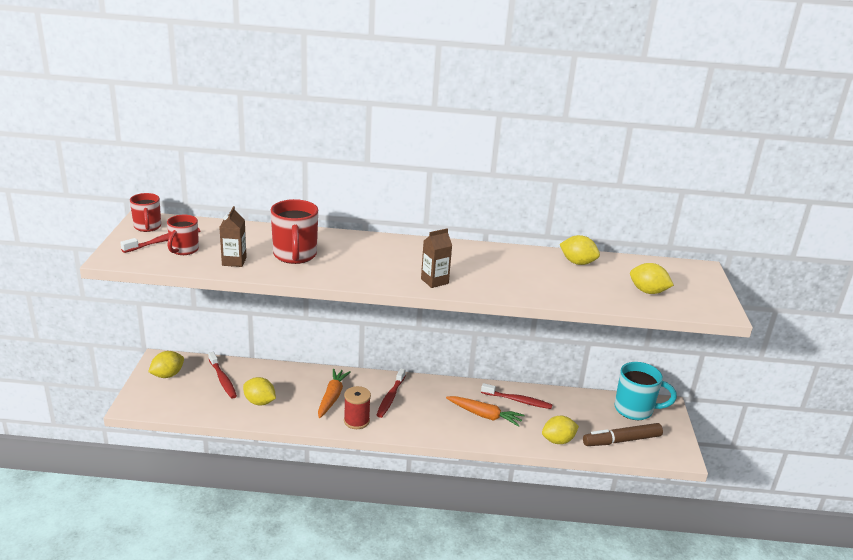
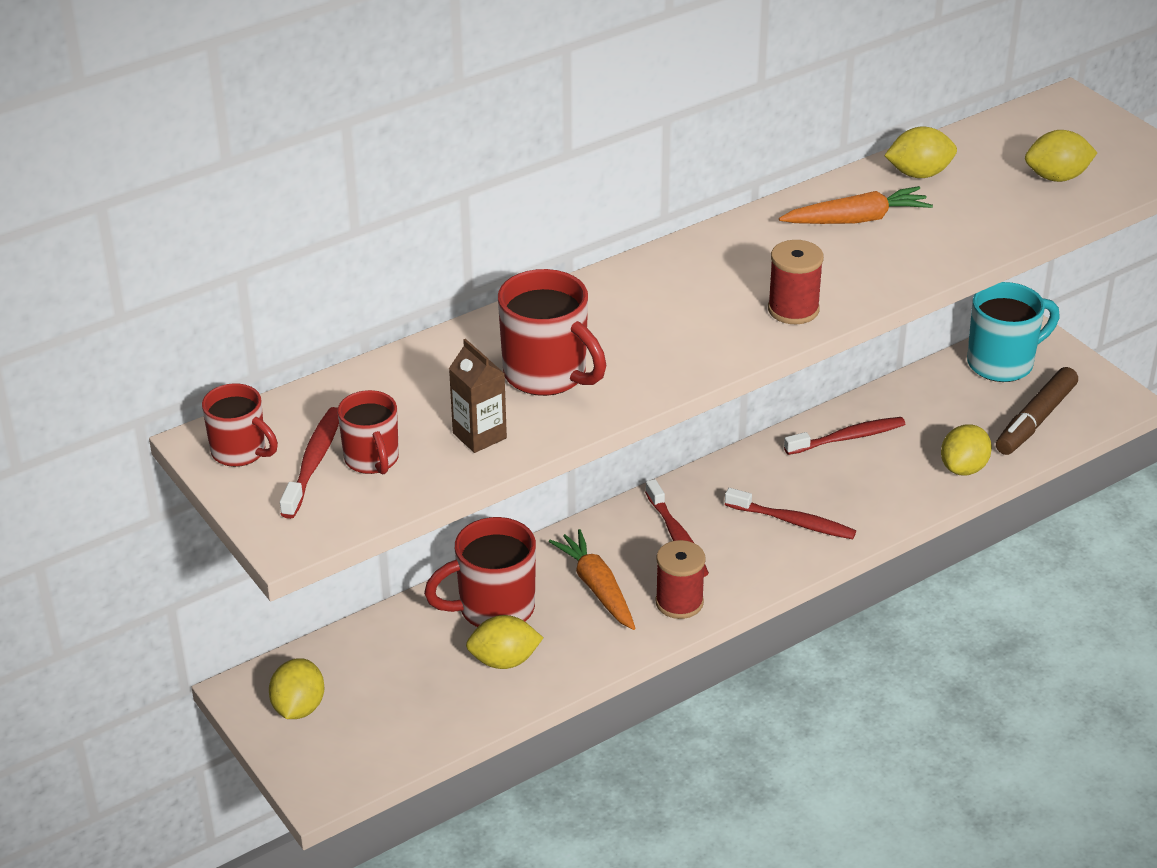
camera: 35 degrees left, 10 degrees up
red toothbrush [208,352,237,399] -> red toothbrush moved to [725,488,856,539]
brown carton [421,228,452,288] -> red spool [768,240,824,324]
orange carrot [446,396,525,427] -> orange carrot moved to [779,186,933,224]
none -> red mug [424,517,536,627]

